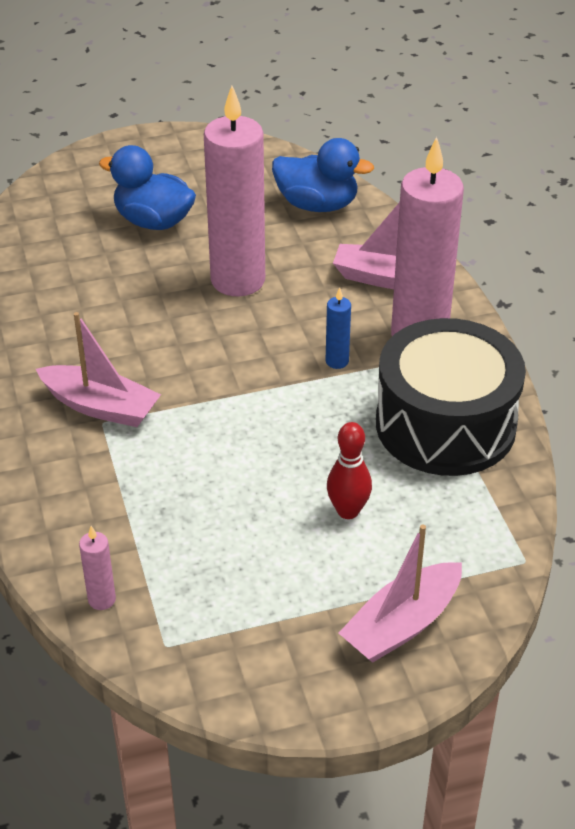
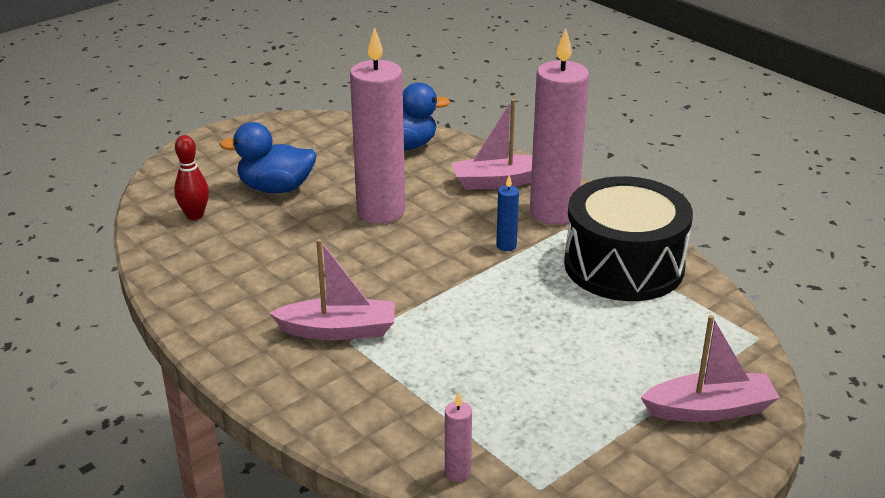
camera: 25 degrees left, 10 degrees down
red bowling pin [327,422,372,519] -> red bowling pin moved to [174,135,209,220]
pink boat [339,525,462,663] -> pink boat turned 120 degrees counterclockwise [640,315,780,422]

